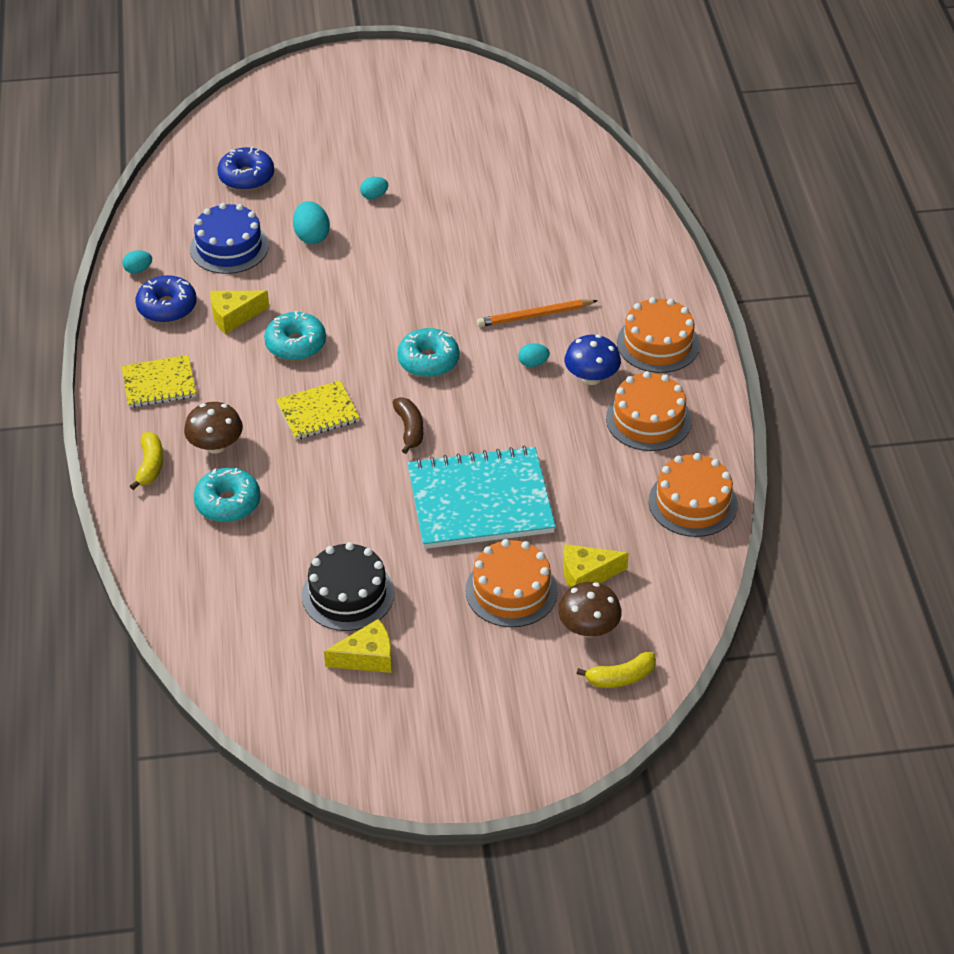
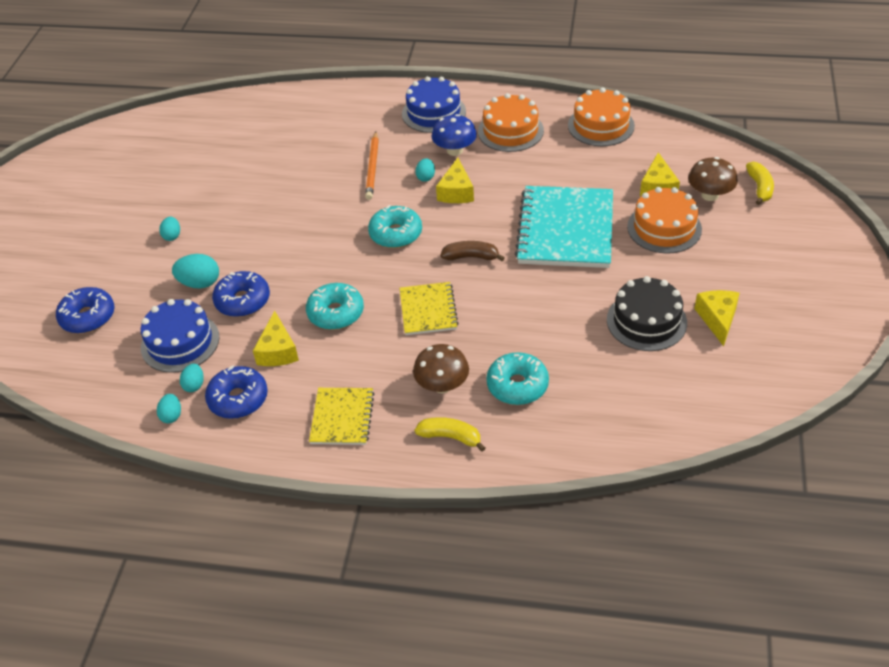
camera: 70 degrees left, 0 degrees up
orange cake [617,297,700,373] -> blue cake [402,76,466,133]
none -> turquoise egg [180,364,204,392]
none -> blue donut [212,271,270,317]
none -> yellow cheese [436,158,474,203]

